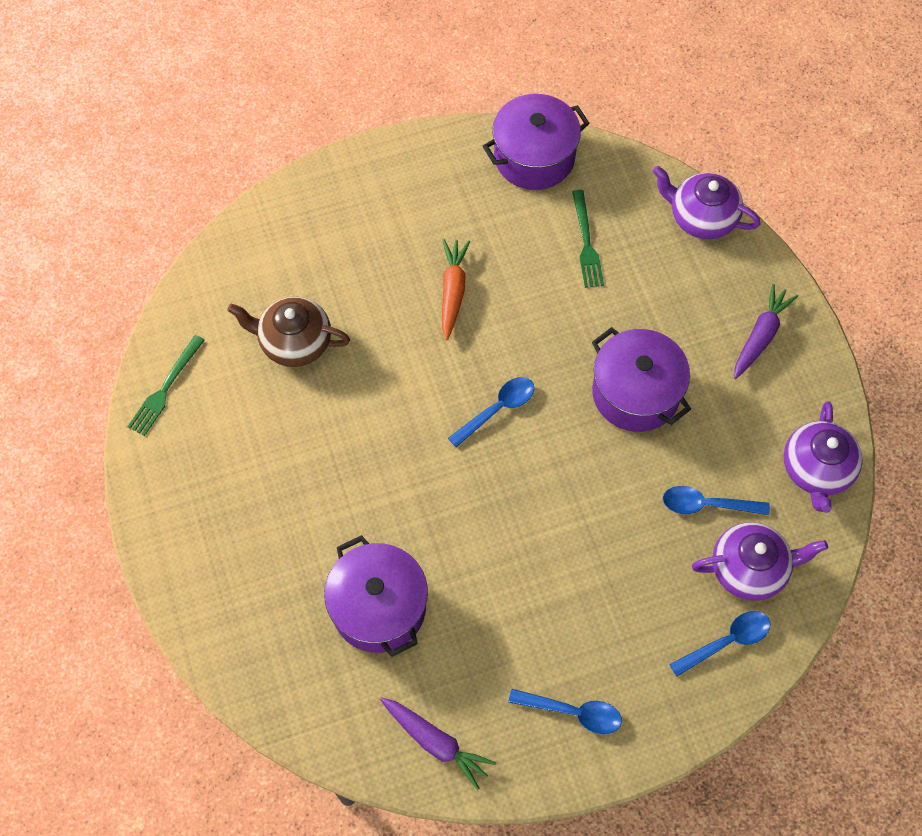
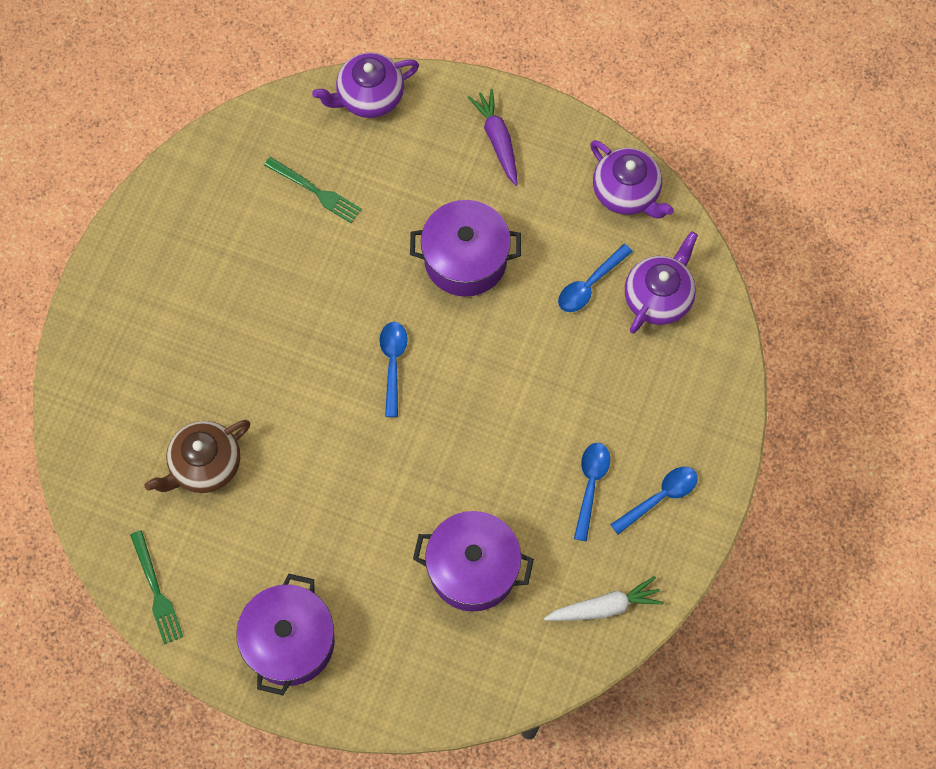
camera: 50 degrees left, 5 degrees up
purple carrot [380,697,496,790] -> white carrot [544,576,664,621]
orange carrot [442,239,470,340] -> none
purple pot [483,94,590,190] -> purple pot moved to [236,574,335,695]
blue spoon [669,611,770,677] -> blue spoon moved to [574,443,610,541]

